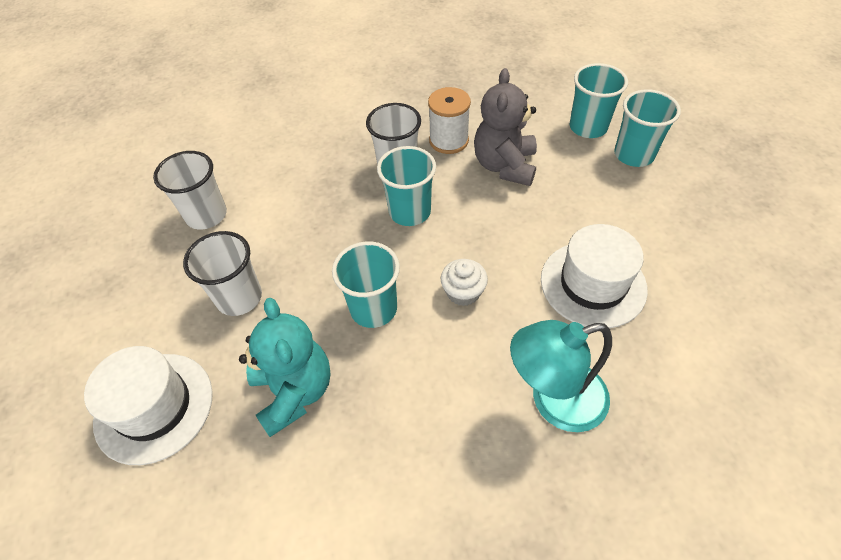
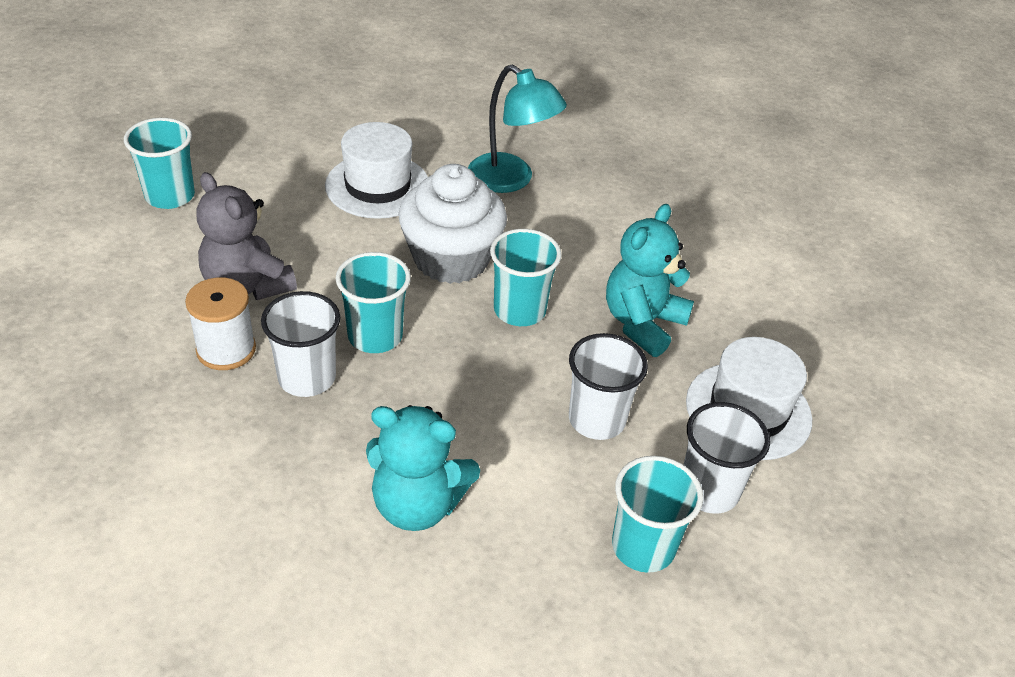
camera: 130 degrees left, 10 degrees down
white cup [153,151,227,230] -> white cup moved to [683,402,770,514]
white cupcake [441,259,488,306] -> white cupcake [398,164,507,284], size x2.14
grey teddy bear [474,68,537,186] -> grey teddy bear turned 75 degrees clockwise [197,172,297,300]
turquoise cup [569,63,628,138] -> turquoise cup moved to [612,456,703,573]
none -> turquoise teddy bear [366,405,480,531]

